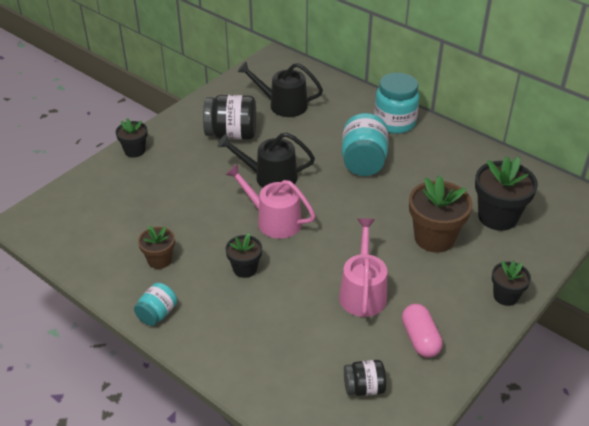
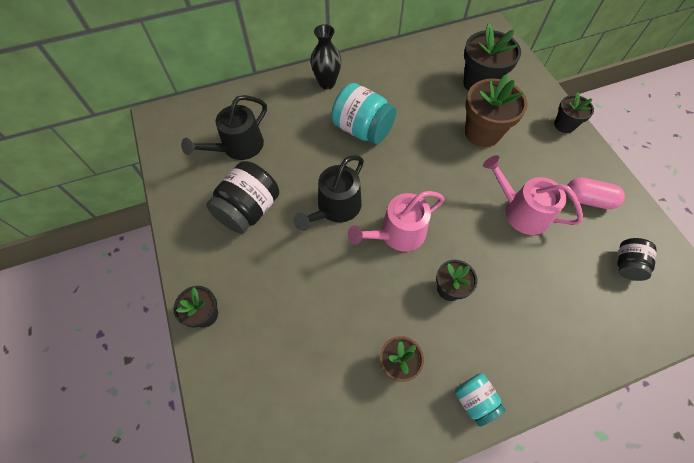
camera: 60 degrees left, 20 degrees up
turquoise jar [374,73,420,134] -> black vase [310,24,341,89]

